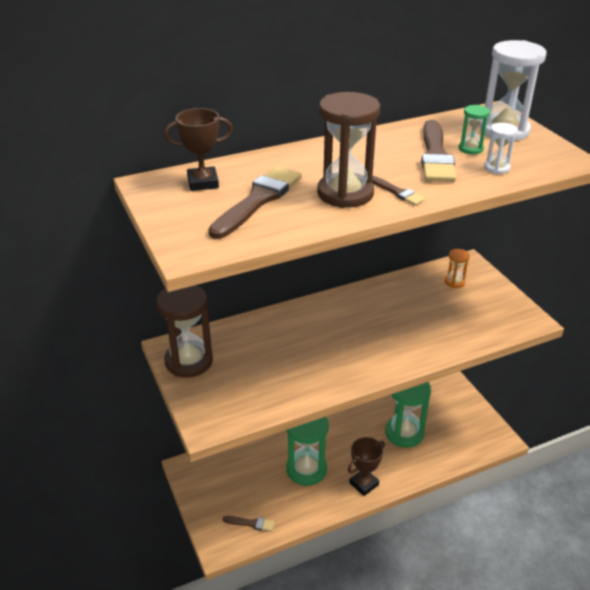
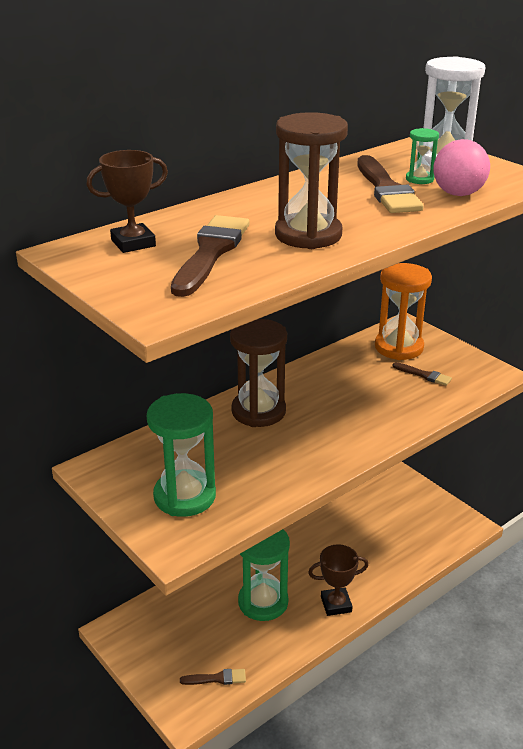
camera: 15 degrees left, 5 degrees down
brown hourglass [156,285,213,378] -> brown hourglass moved to [230,319,287,427]
brown trophy [348,437,385,496] -> brown trophy turned 45 degrees clockwise [308,544,369,616]
brown brush [372,176,425,206] -> brown brush moved to [392,362,452,386]
green hourglass [385,382,431,448] -> green hourglass moved to [147,393,216,517]
orange hourglass [445,249,470,288] -> orange hourglass [375,263,432,360], size x2.08
white hourglass [484,123,518,174] -> pink ball [433,139,490,196]

